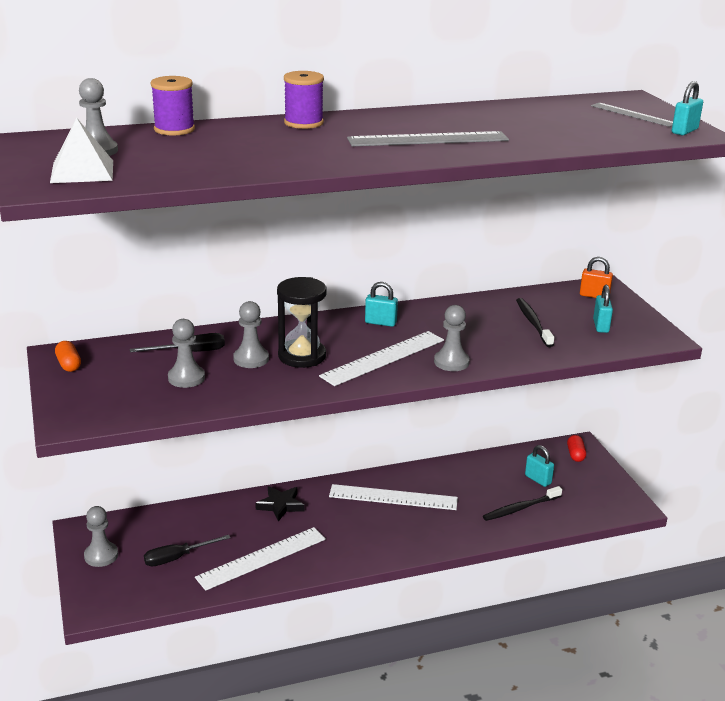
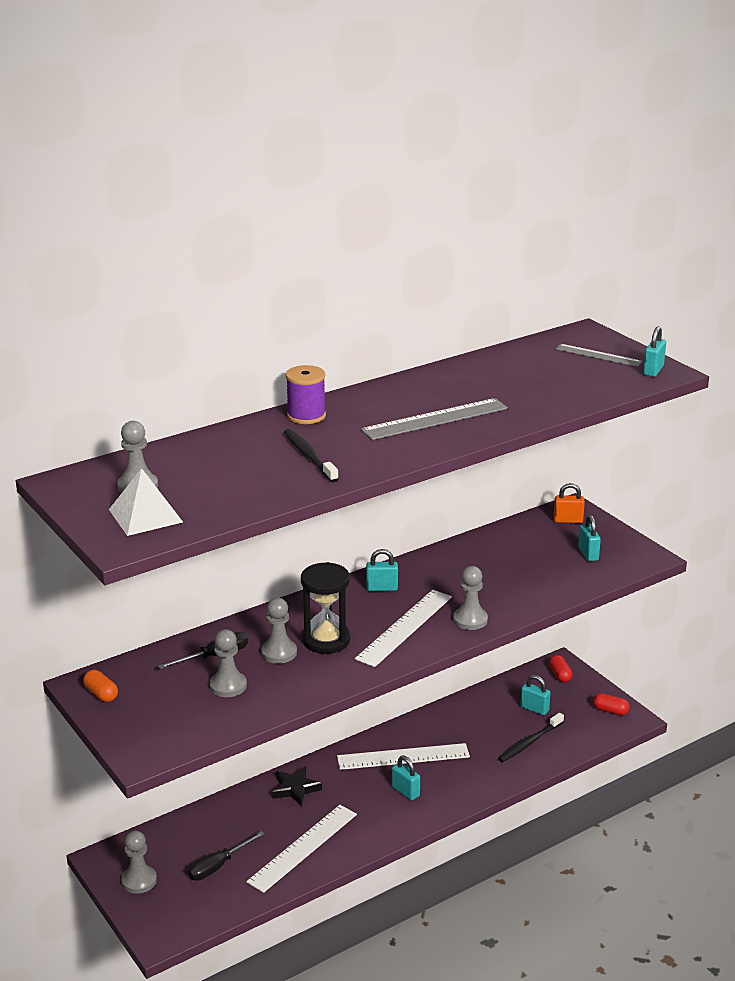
camera: 15 degrees left, 0 degrees up
purple spool [151,76,195,136] -> none
black toothbrush [516,298,554,347] -> black toothbrush moved to [284,429,339,482]
none -> turquoise padlock [392,756,420,800]
none -> red capsule [593,693,629,715]

